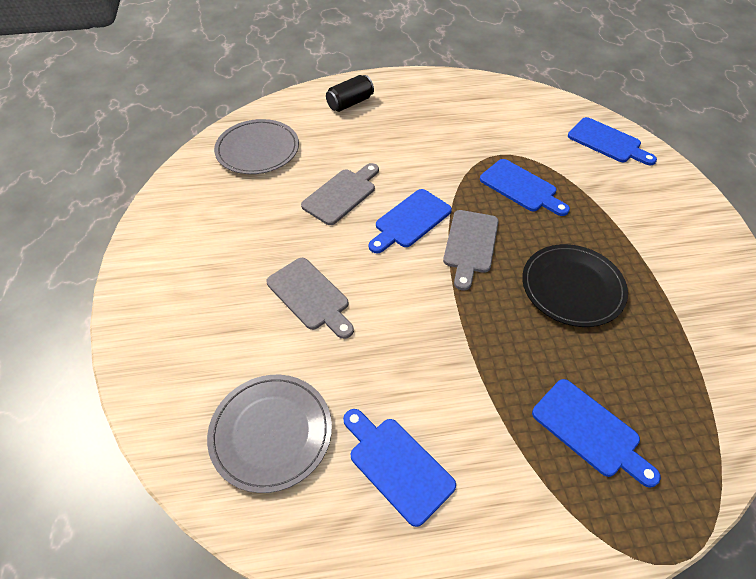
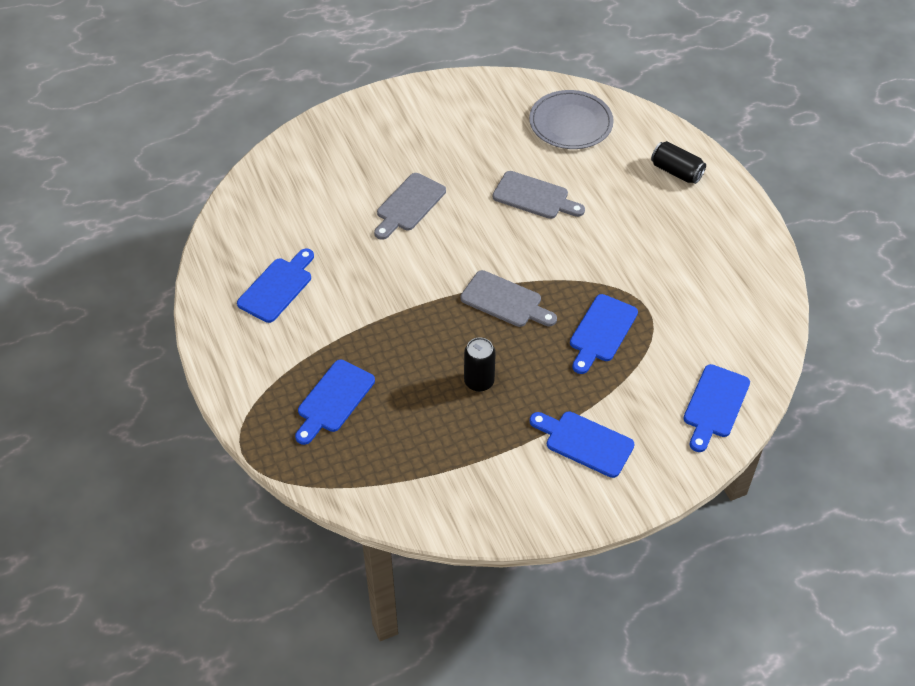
camera: 75 degrees right, 0 degrees up
grey plate [207,375,332,493] -> none
blue cutting board [369,189,452,253] -> blue cutting board moved to [530,412,635,478]
grey cutting board [443,210,499,291] -> grey cutting board turned 150 degrees counterclockwise [460,270,557,327]
black plate [522,244,628,327] -> black can [464,337,496,392]

